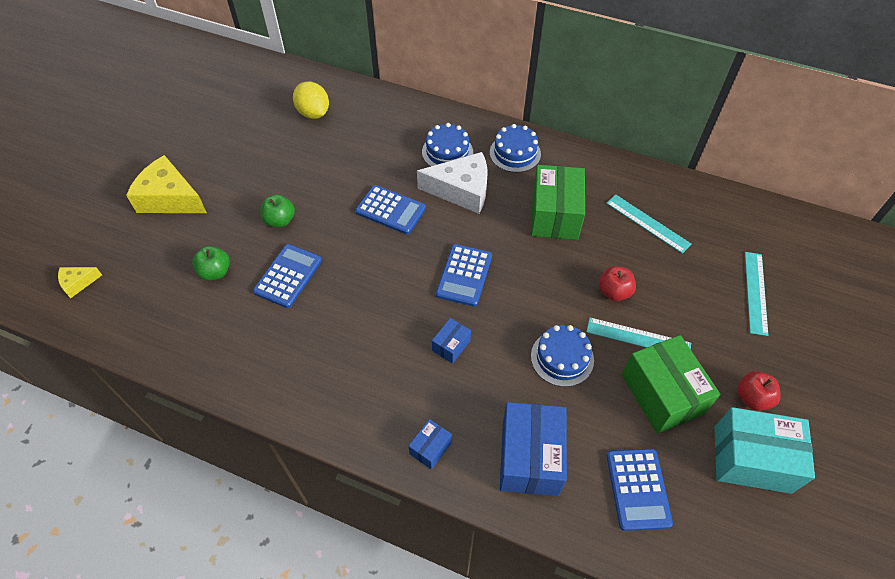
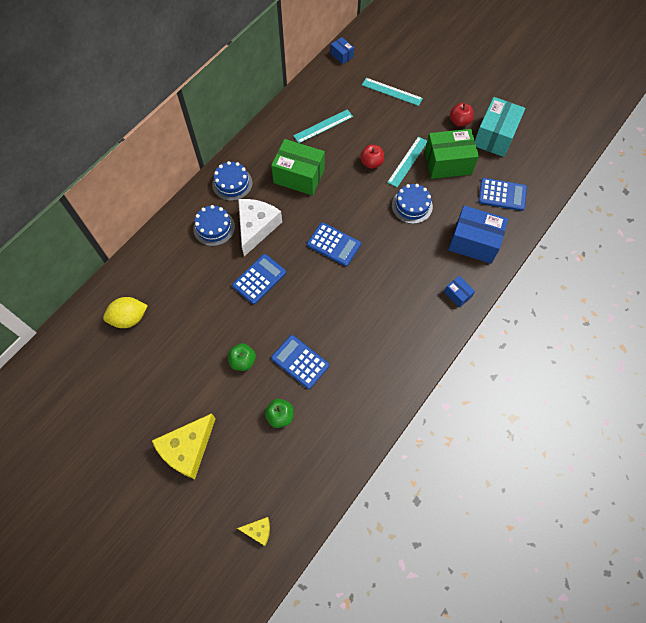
camera: 75 degrees left, 10 degrees up
yellow cheese [58,267,102,298] -> yellow cheese turned 75 degrees counterclockwise [237,517,270,546]
blue box [432,318,471,364] -> blue box moved to [331,37,354,64]

